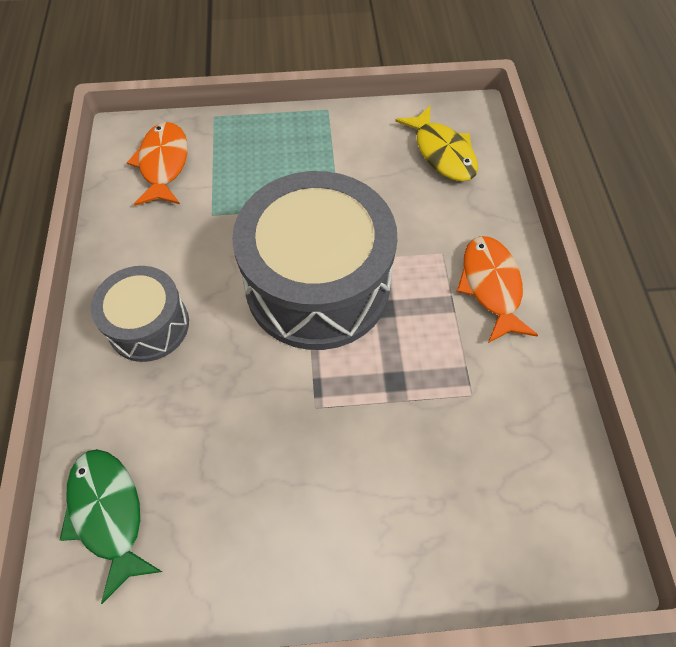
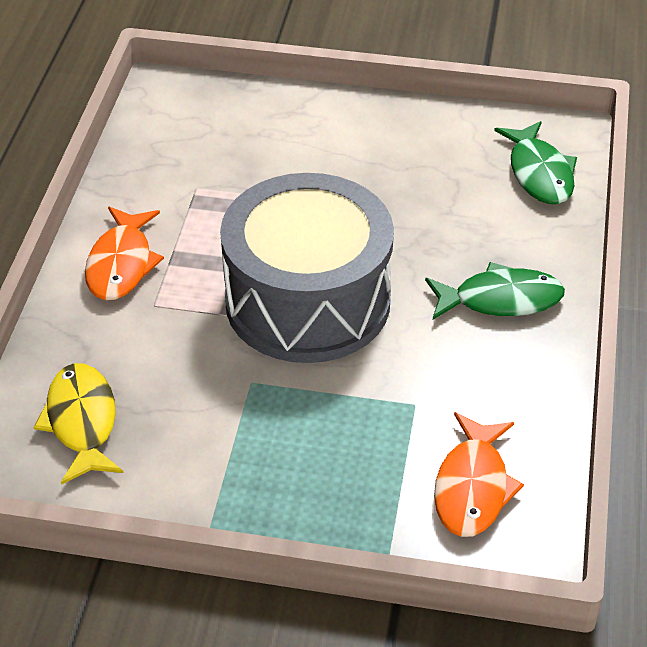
camera: 165 degrees left, 15 degrees down
grey drum [91,266,189,362] -> green fish [425,262,565,320]

